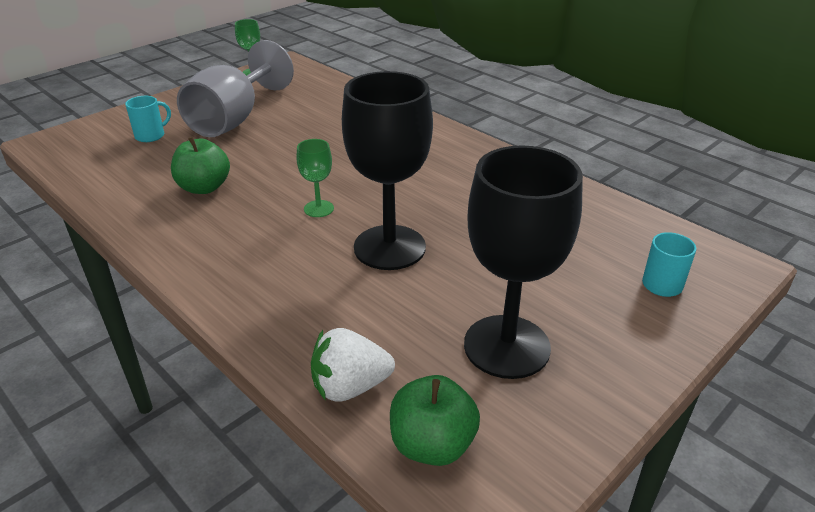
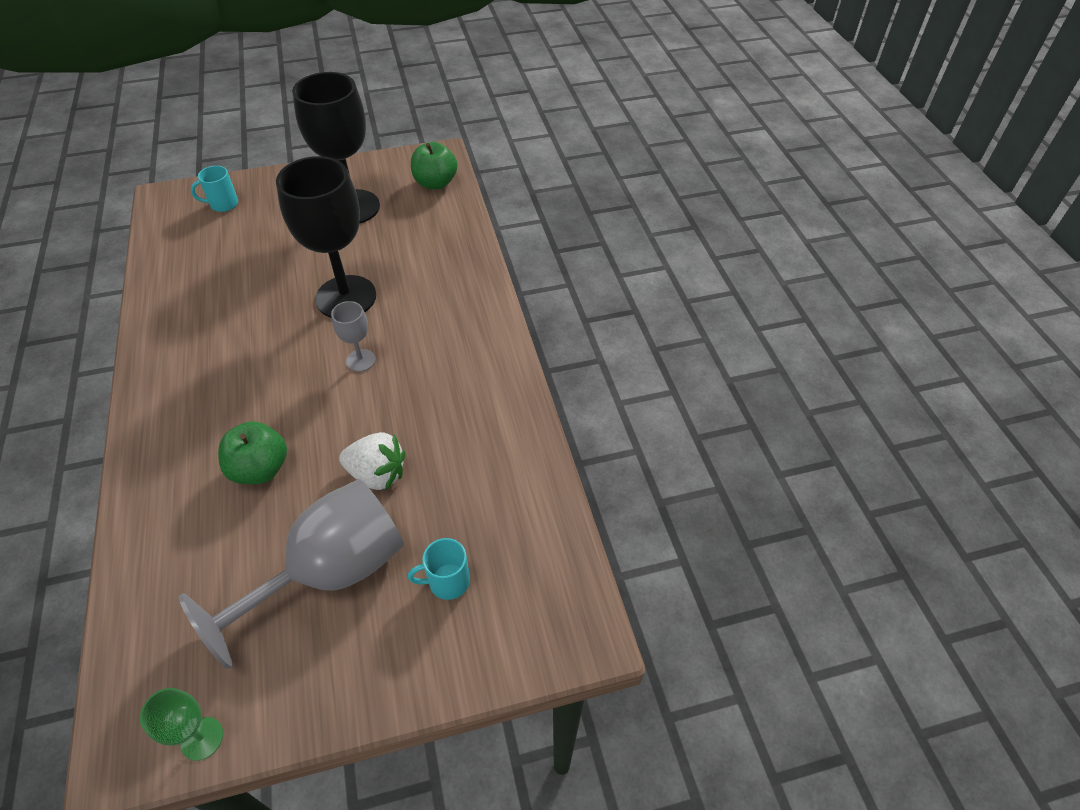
camera: 150 degrees left, 15 degrees up
green apple [171,136,230,194] -> green apple moved to [218,421,287,484]
green goblet [296,139,334,217] -> grey goblet [331,301,376,372]
white strawberry [311,328,395,402] -> white strawberry moved to [339,432,405,490]

